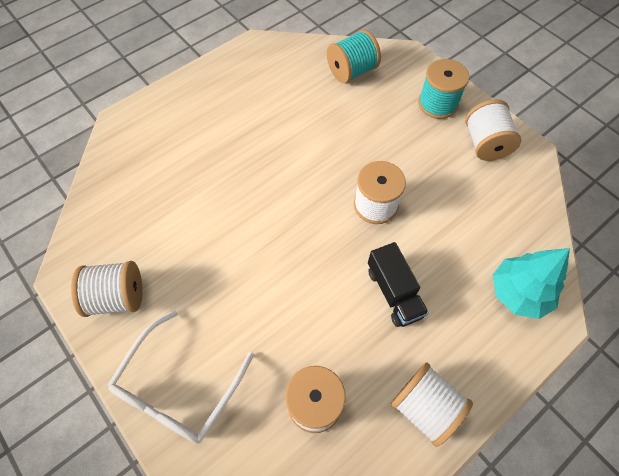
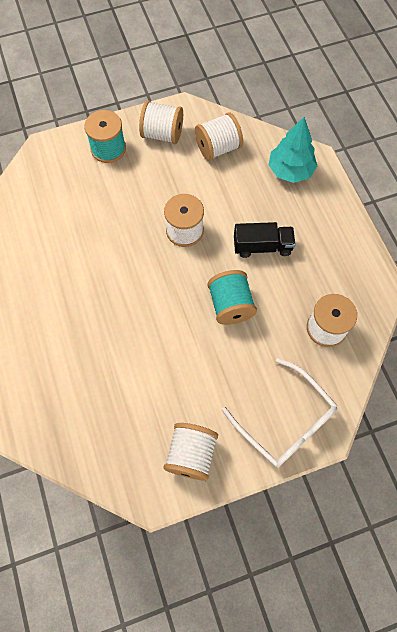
camera: 70 degrees left, 5 degrees up
turquoise spool [327,30,381,83] -> turquoise spool moved to [208,270,257,325]
white spool [391,362,473,447] -> white spool moved to [195,113,243,161]

